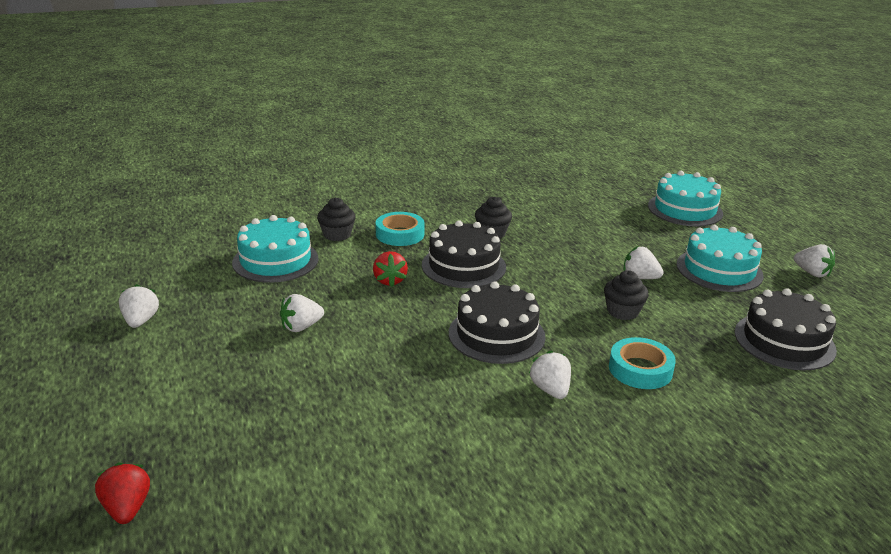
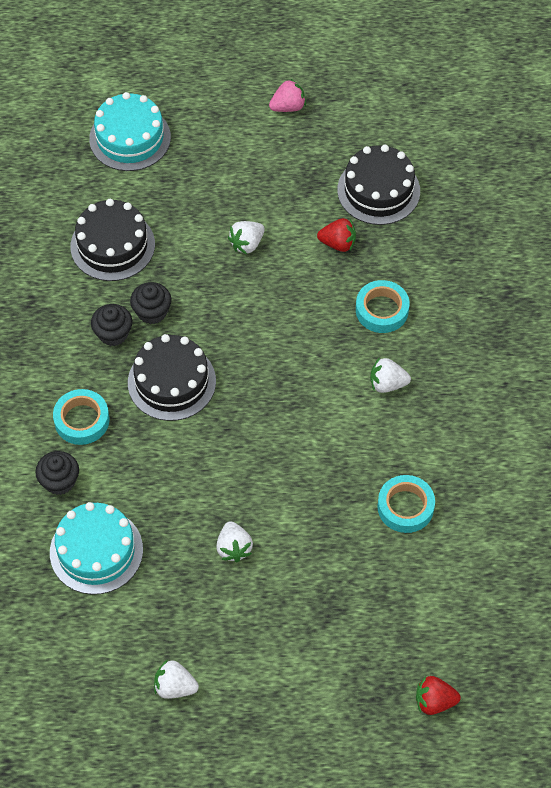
camera: 70 degrees left, 30 degrees up
red strawberry [373,251,408,287] -> red strawberry moved to [317,218,356,252]
black cake [449,281,546,364] -> black cake moved to [70,199,155,281]
black cupcake [604,270,649,320] -> black cupcake moved to [130,282,172,324]
turquoise cake [676,225,764,292] -> none
white strawberry [794,244,835,278] -> pink strawberry [269,79,306,112]
none -> turquoise tape [377,475,435,533]

